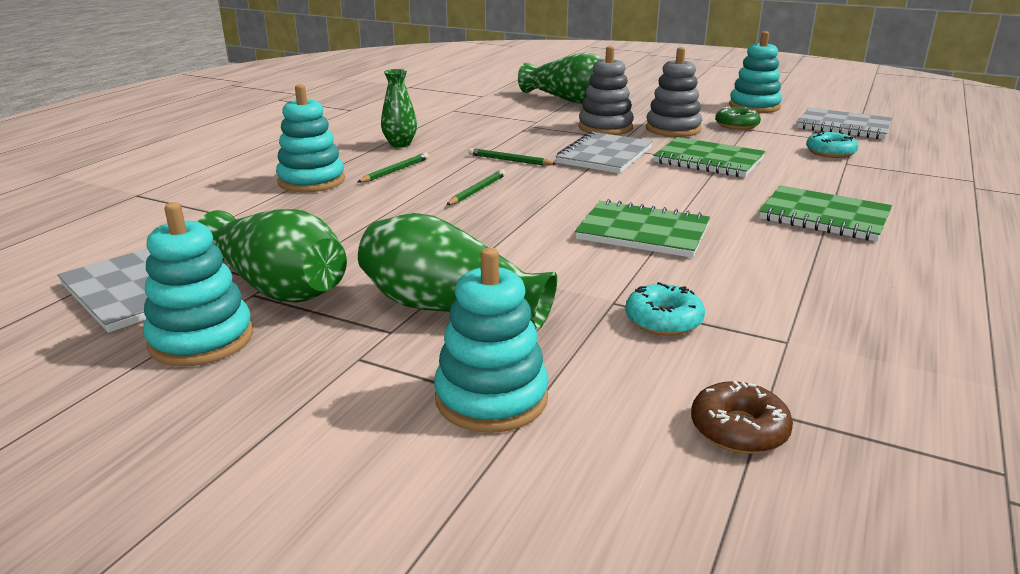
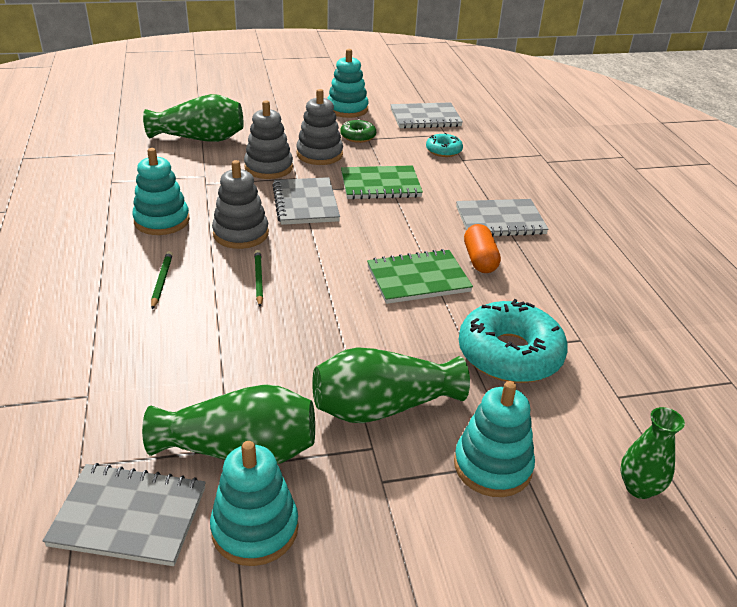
camera: 40 degrees left, 10 degrees up
turquoise stacking toy [276,84,345,192] -> turquoise stacking toy moved to [132,148,190,235]
green vase [381,69,417,148] -> green vase moved to [620,407,685,499]
green pencil [468,148,557,166] -> grey stacking toy [212,160,269,249]
turquoise donut [625,282,705,336] -> turquoise donut [458,299,568,383], size x1.97
brown donut [691,381,793,454] -> none
green notebook [759,185,892,241] -> grey notebook [456,199,549,236]
none -> orange capsule [464,224,501,273]

